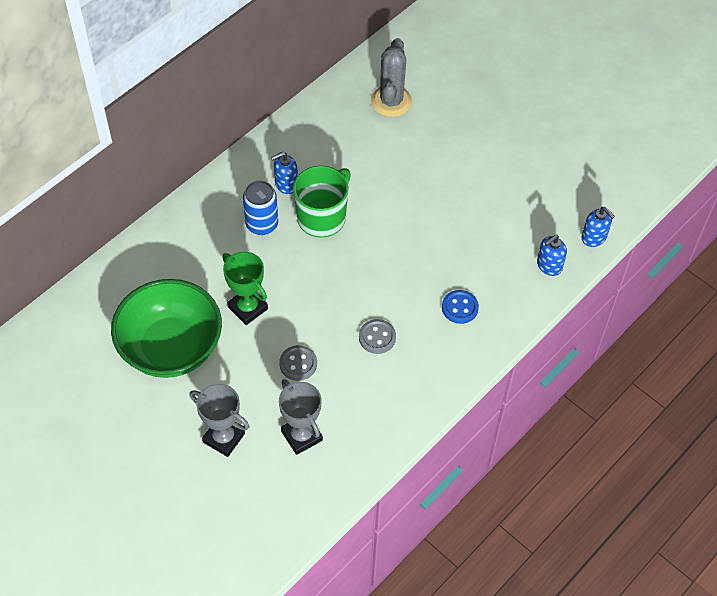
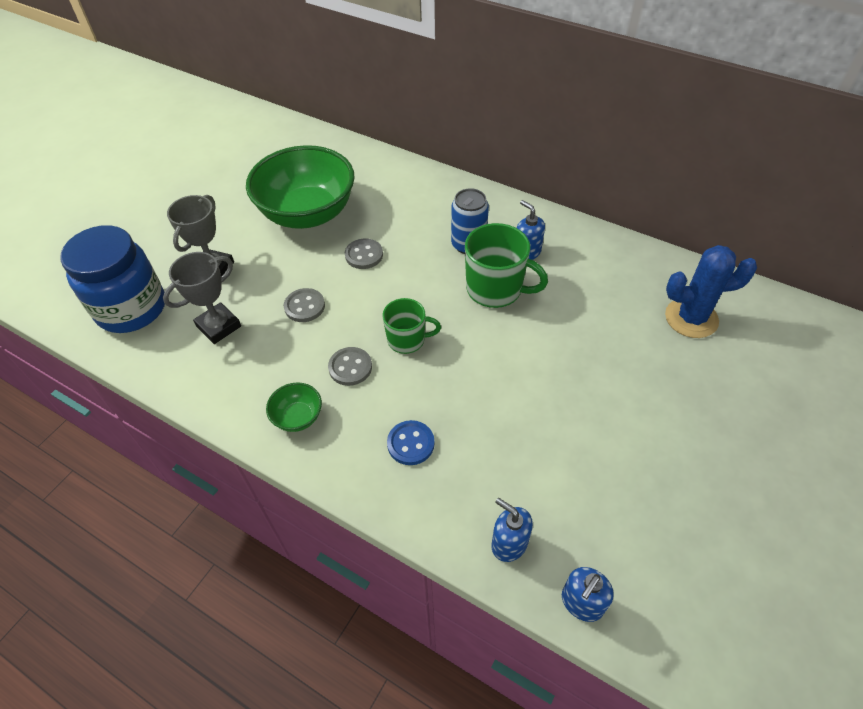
camera: 80 degrees right, 5 degrees down
green trophy [222,252,268,325] -> grey button [345,238,383,269]
grey cactus [371,38,412,117] -> blue cactus [665,245,757,338]
none -> blue jar [60,225,165,333]
none -> green bowl [266,383,322,432]
none -> green mug [382,298,441,354]

